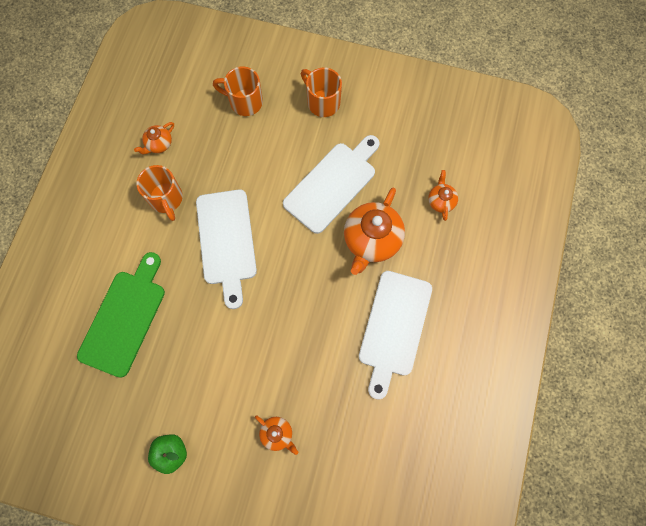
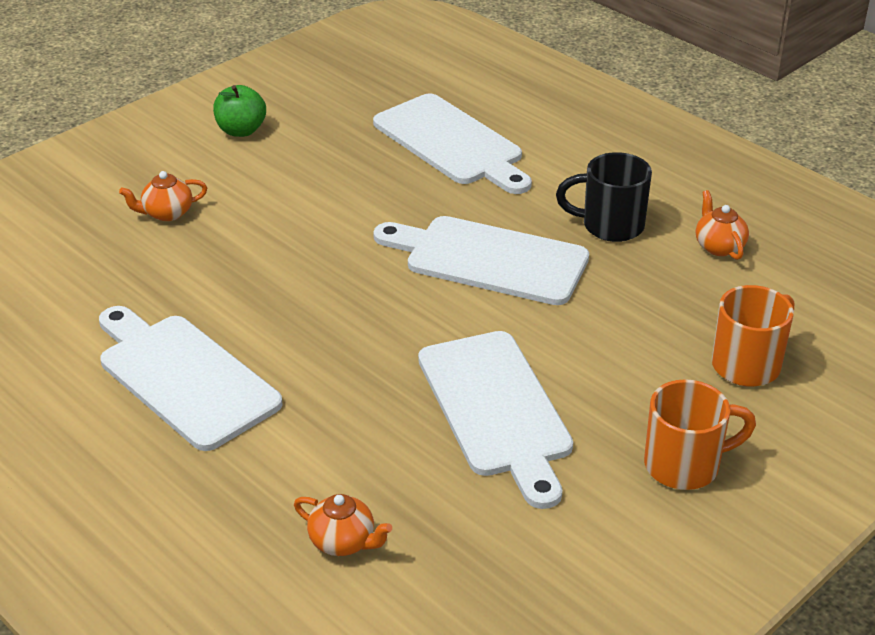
camera: 120 degrees right, 35 degrees down
green cutting board [77,252,165,378] -> white cutting board [373,94,532,194]
orange mug [136,165,183,221] -> black mug [556,152,652,242]
orange teapot [344,188,405,275] -> none

